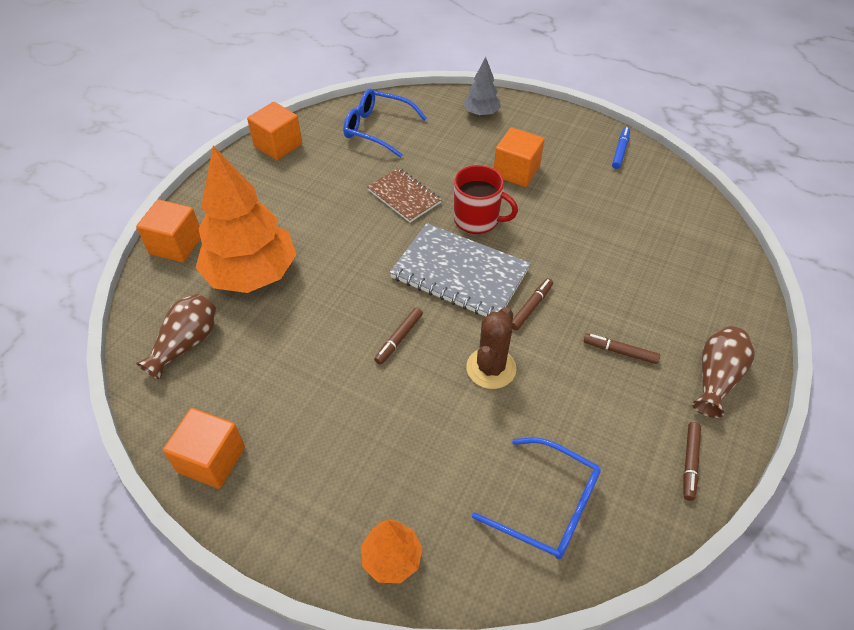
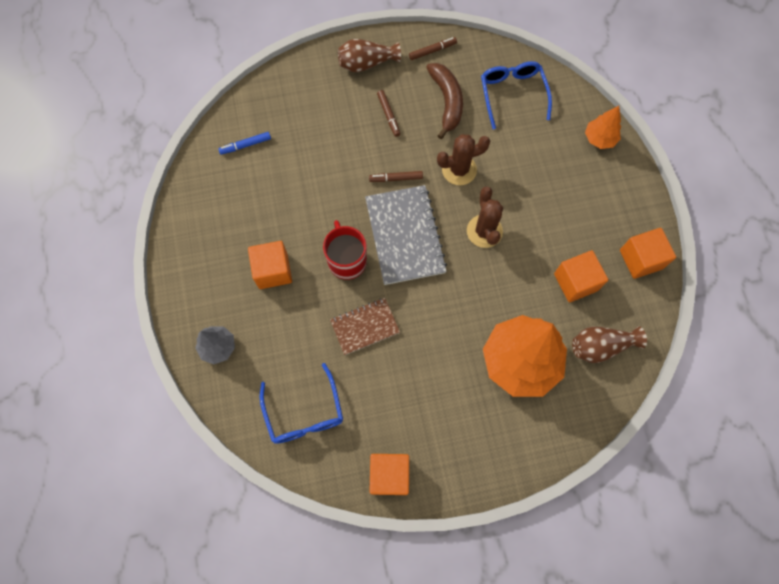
camera: 130 degrees left, 20 degrees up
orange cube [136,199,201,263] -> orange cube moved to [554,250,608,302]
brown notebook [367,168,442,223] -> brown notebook turned 60 degrees clockwise [330,298,400,355]
brown marker [374,308,423,365] -> brown cactus [467,186,503,248]
blue marker [612,127,630,169] -> blue marker moved to [218,132,271,155]
none -> brown banana [426,63,463,139]

